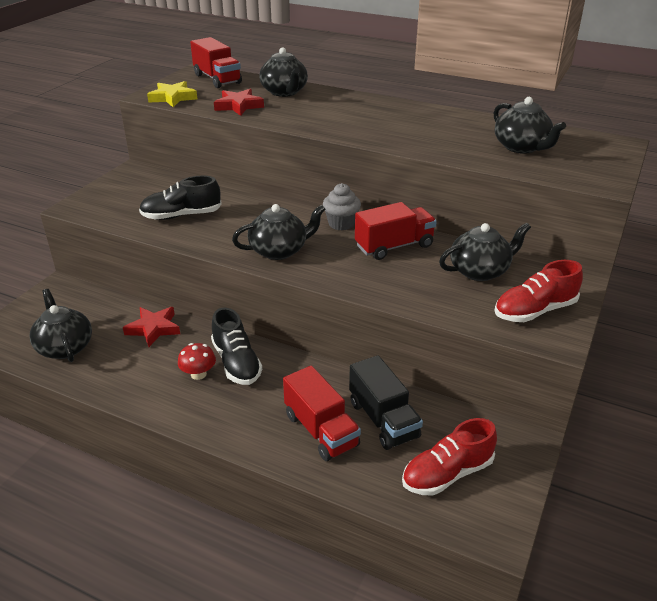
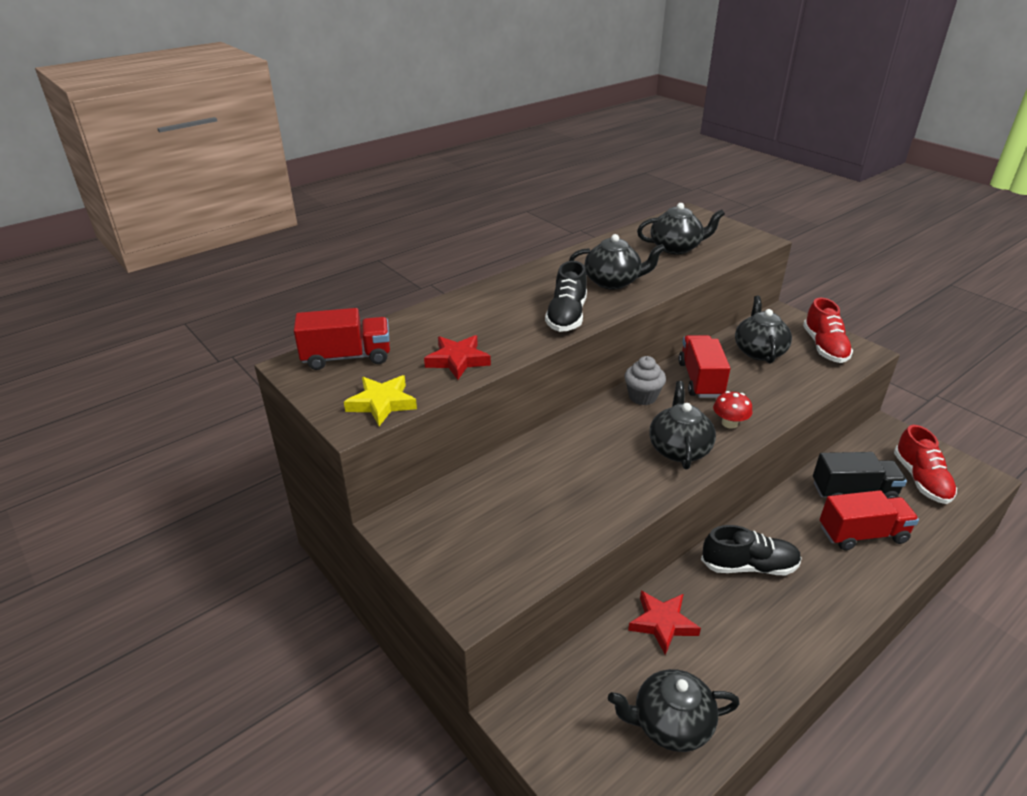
camera: 65 degrees left, 0 degrees up
black shoe [139,176,222,220] -> black shoe moved to [545,261,587,332]
red mushroom [178,343,216,380] -> red mushroom moved to [713,391,752,429]
black teapot [259,47,308,97] -> black teapot moved to [569,234,665,290]

